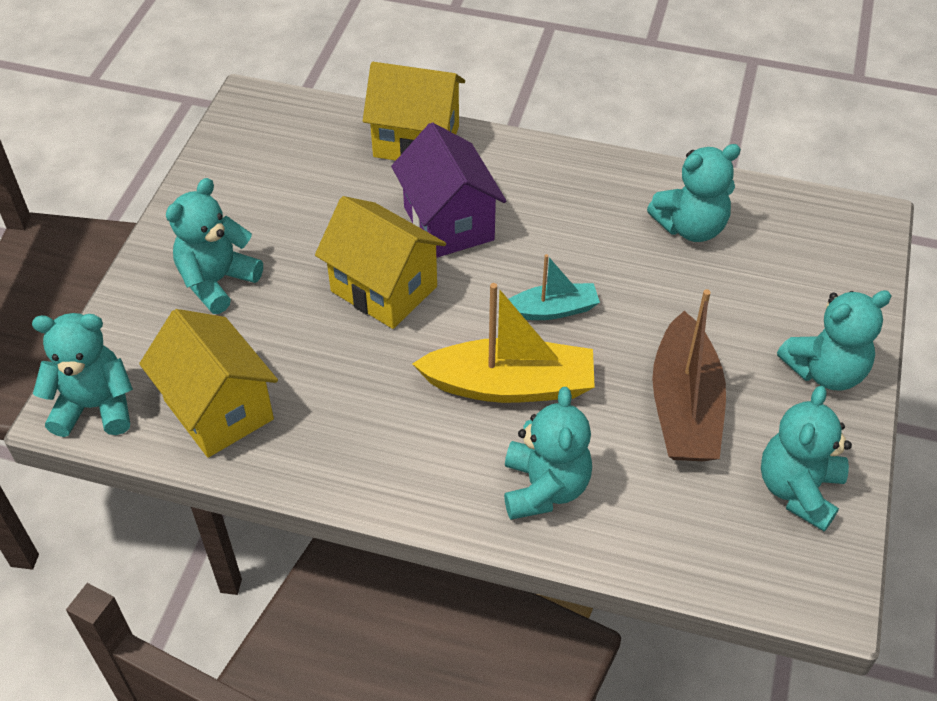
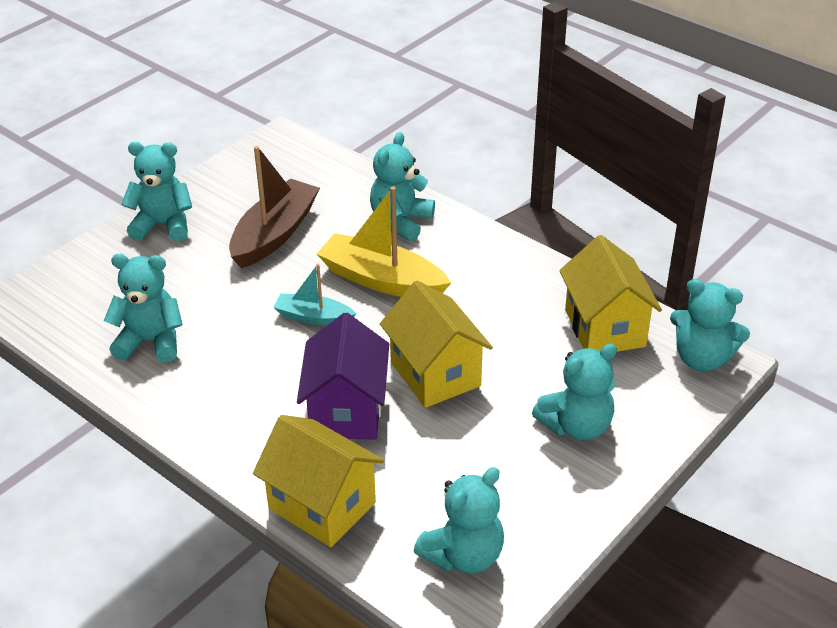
camera: 155 degrees left, 10 degrees down
turquoise teddy bear [761,386,852,531] -> turquoise teddy bear moved to [414,467,504,573]

